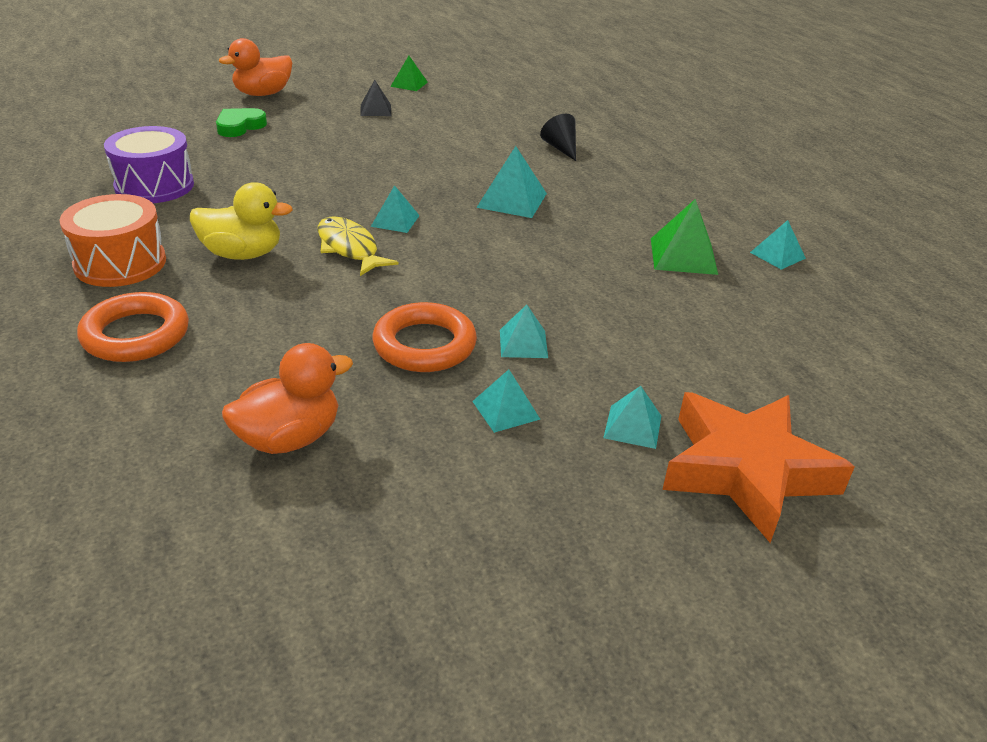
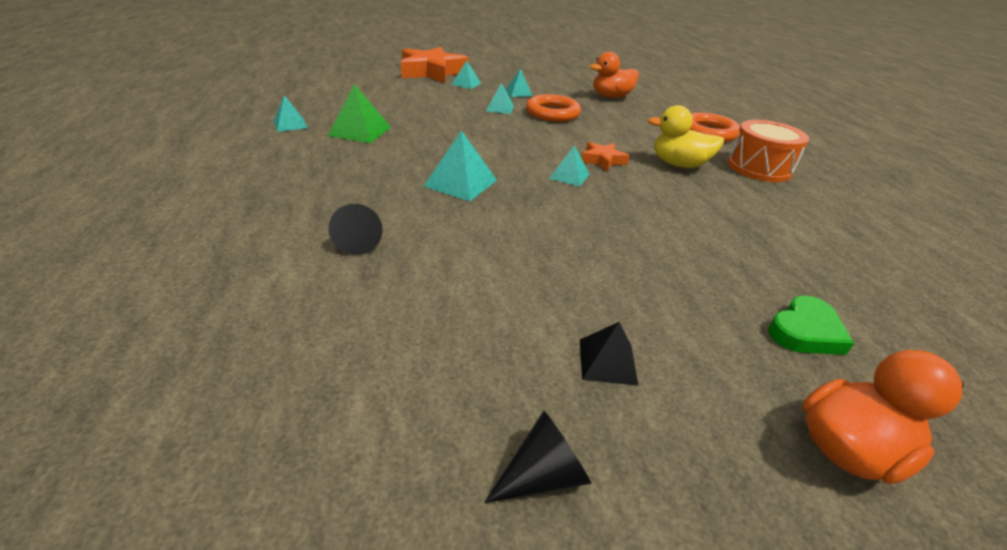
camera: 170 degrees left, 0 degrees up
purple drum [104,126,194,203] -> none
yellow fish [317,216,398,276] -> orange star [582,142,629,171]
green pyramid [390,56,428,91] -> black cone [485,411,591,503]

